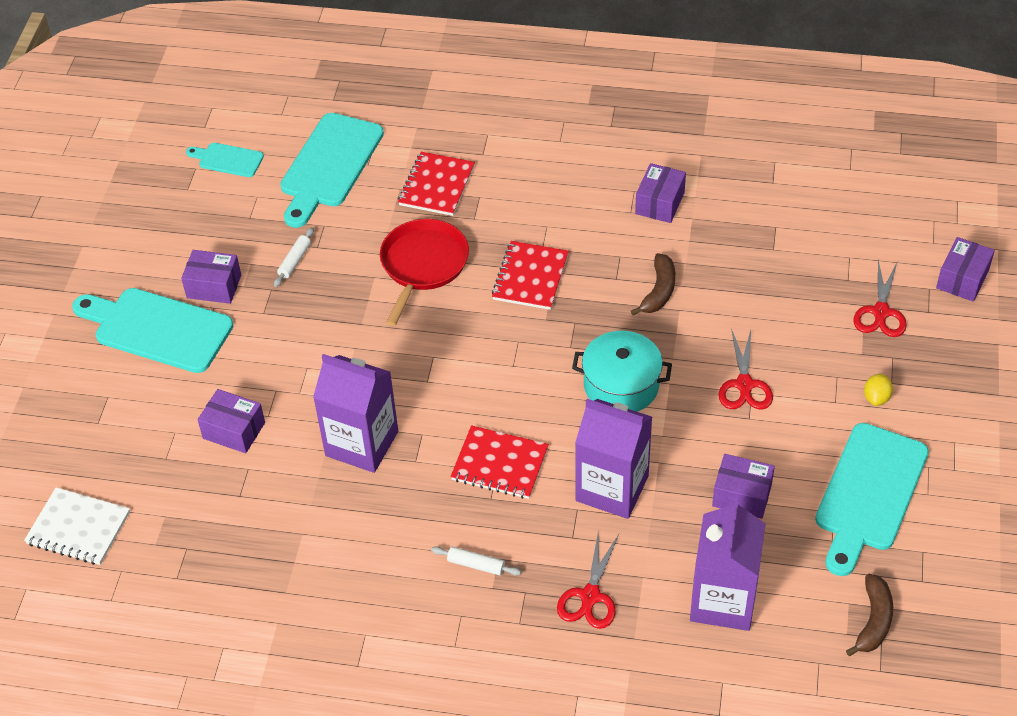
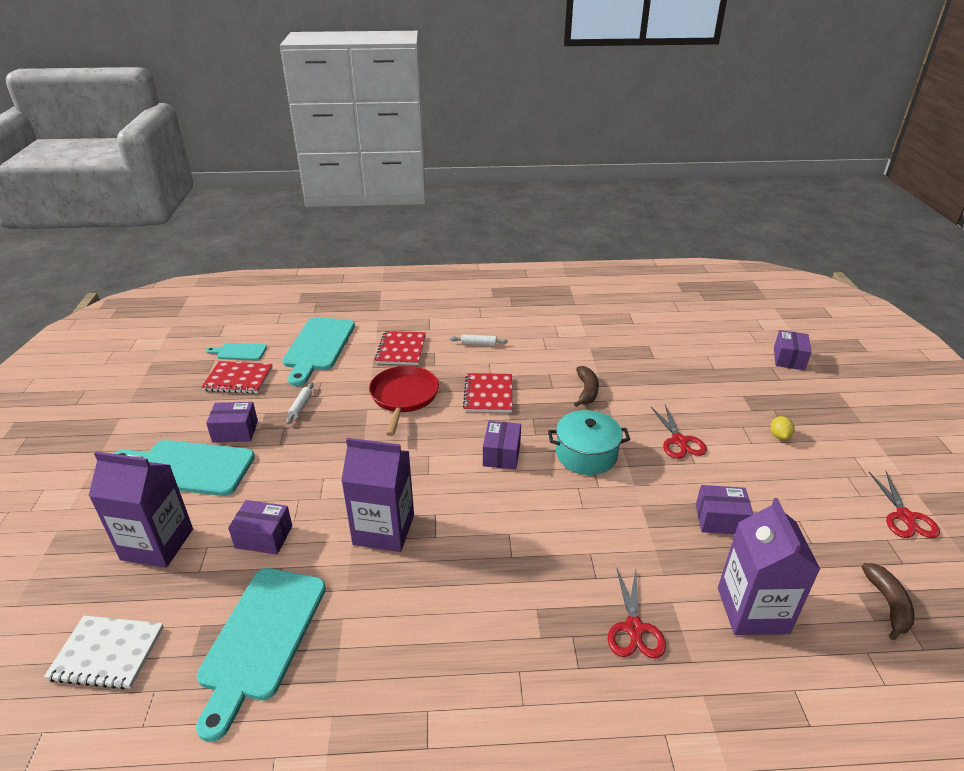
camera: 15 degrees left, 15 degrees down
white rolling pin [431,546,521,576] -> white rolling pin moved to [450,334,508,346]
red notebook [450,425,549,499] -> red notebook moved to [201,361,273,394]
purple carton [575,399,652,519] -> purple carton moved to [89,451,193,568]
purple box [635,163,686,223] -> purple box moved to [483,421,521,470]
turquoise cutting board [815,423,929,576] -> turquoise cutting board moved to [196,568,326,742]
red scissors [853,260,907,337] -> red scissors moved to [869,471,940,538]

